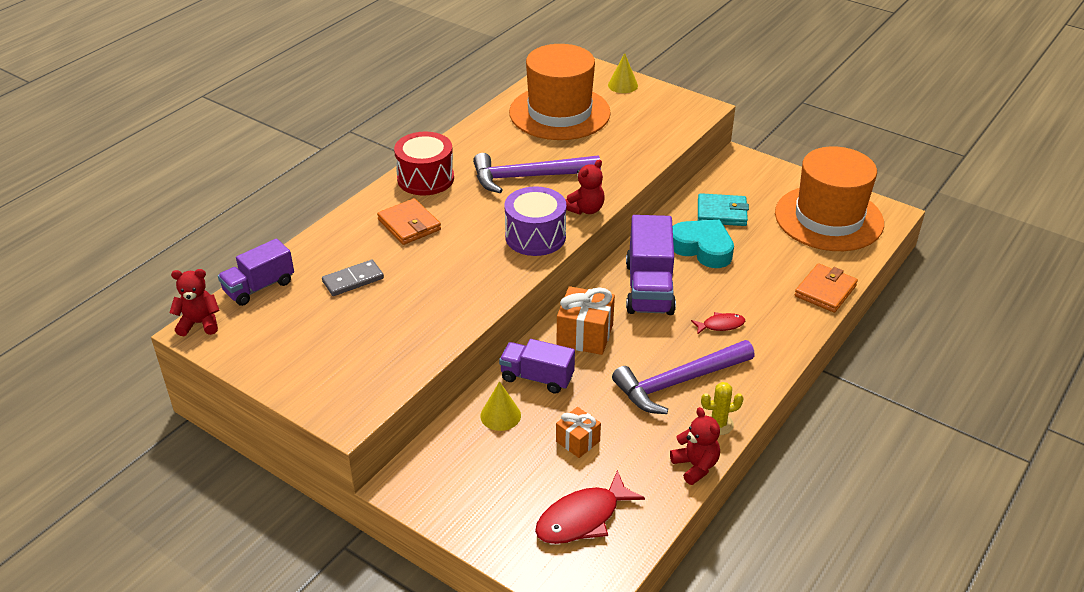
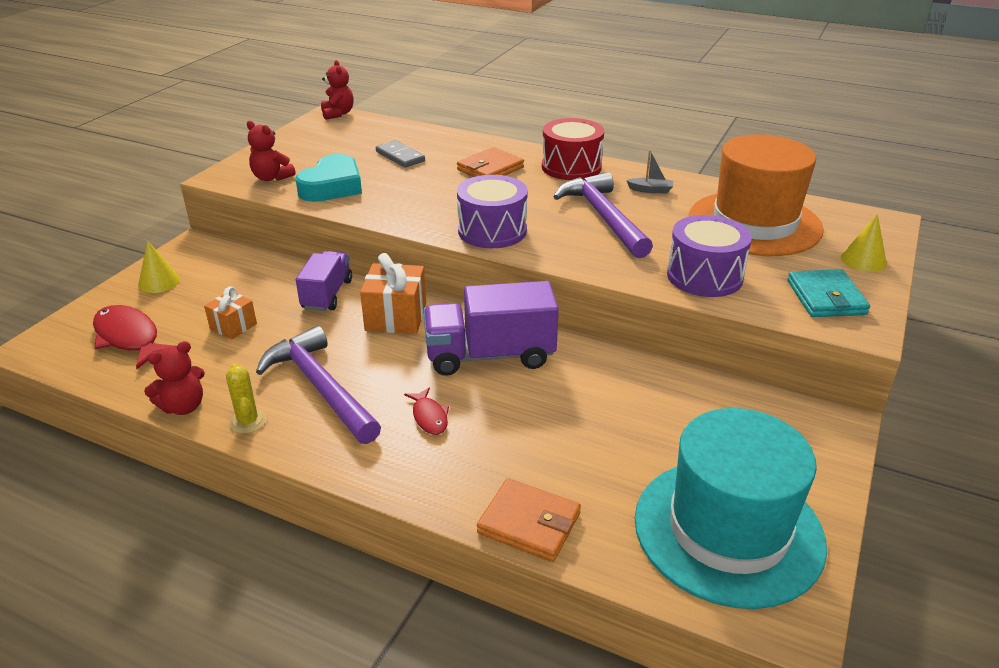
camera: 80 degrees right, 5 degrees down
purple truck [218,238,294,306] -> none
yellow cone [480,381,521,431] -> yellow cone moved to [138,240,180,293]
red teddy bear [566,160,605,215] -> red teddy bear moved to [247,121,296,181]
turquoise heart [672,220,734,268] -> turquoise heart moved to [296,154,362,202]
turquoise wallet [698,193,749,226] -> turquoise wallet moved to [787,269,870,317]
orange hat [775,146,884,251] -> turquoise hat [635,408,827,609]
none -> grey boat [626,150,673,193]
none -> purple drum [667,215,752,297]

